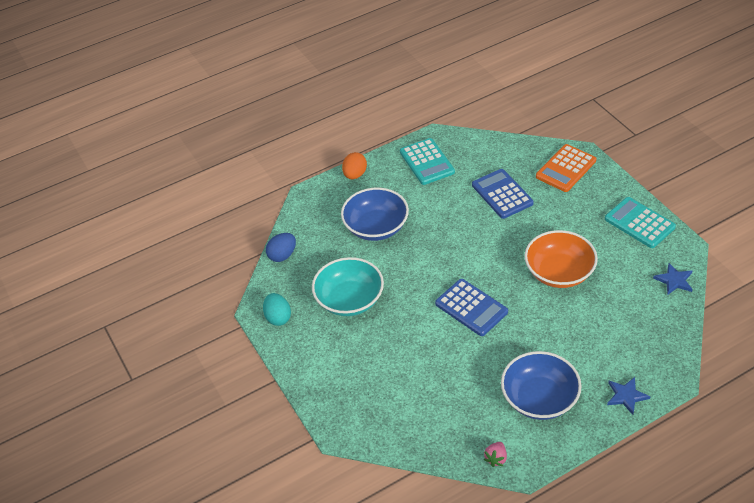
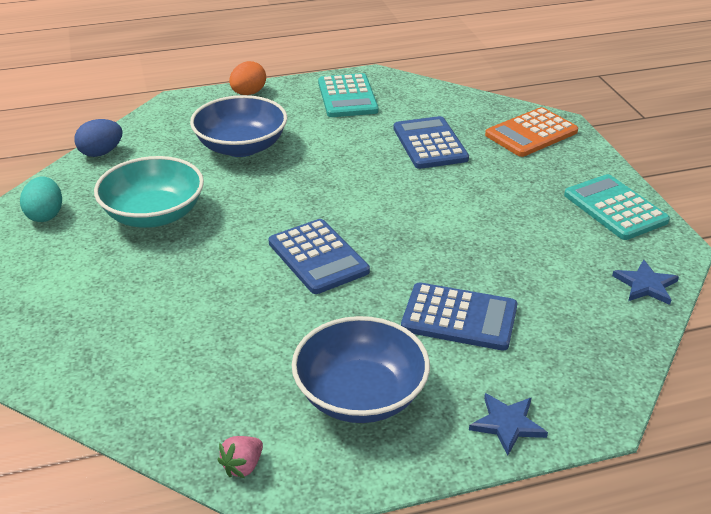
camera: 10 degrees right, 10 degrees down
orange bowl [525,230,598,288] -> none
none -> blue calculator [401,282,518,351]

